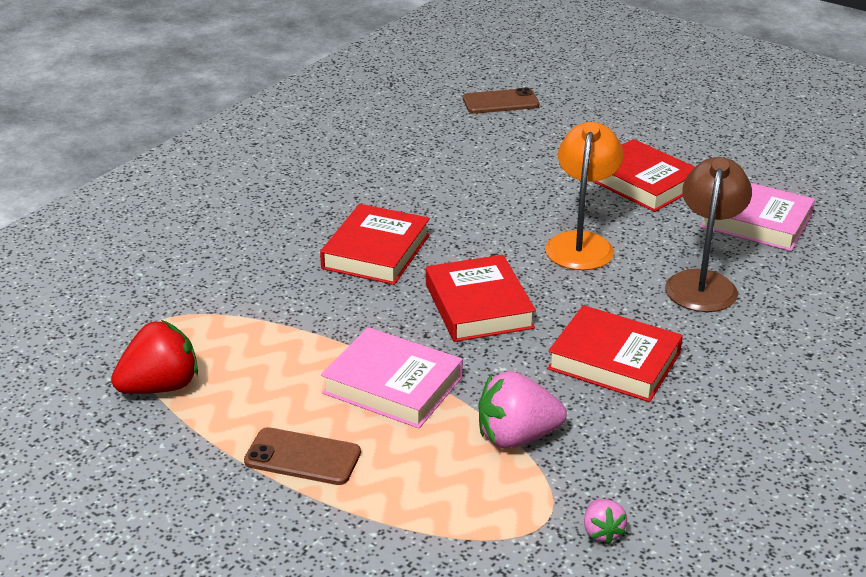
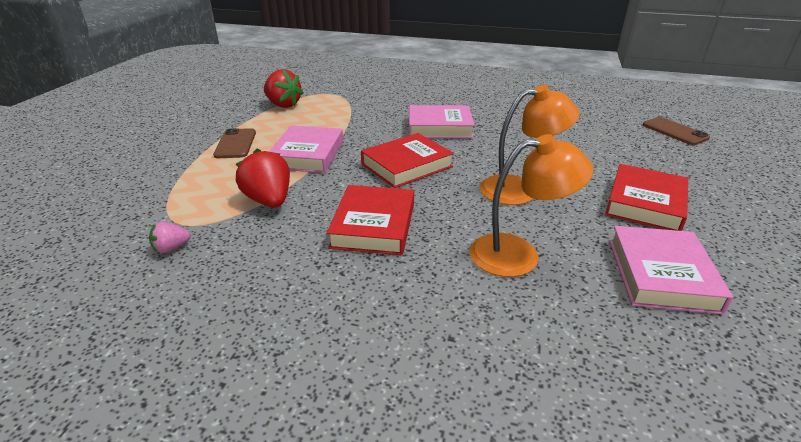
camera: 70 degrees right, 0 degrees up
red book [320,204,430,285] -> pink book [409,105,475,138]
pink strawberry [478,371,567,449] -> red strawberry [236,149,290,208]
brown lamp [665,157,752,312] -> orange lamp [470,134,593,277]

